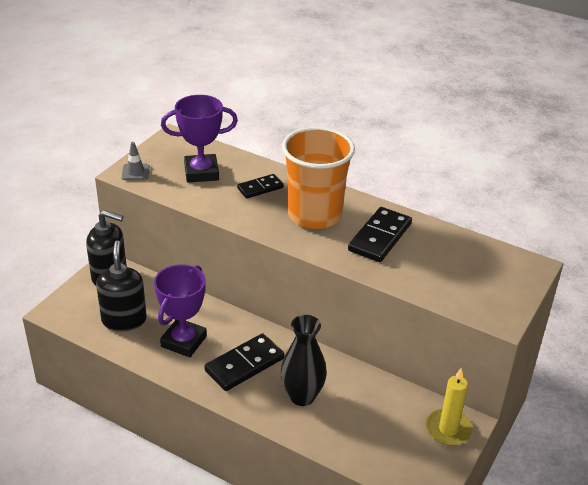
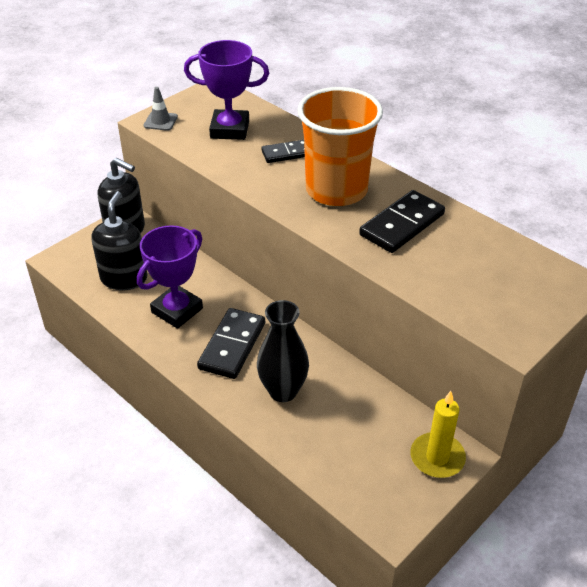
camera: 15 degrees right, 5 degrees up
black domino [204,333,284,391] -> black domino turned 45 degrees counterclockwise [197,308,265,379]

